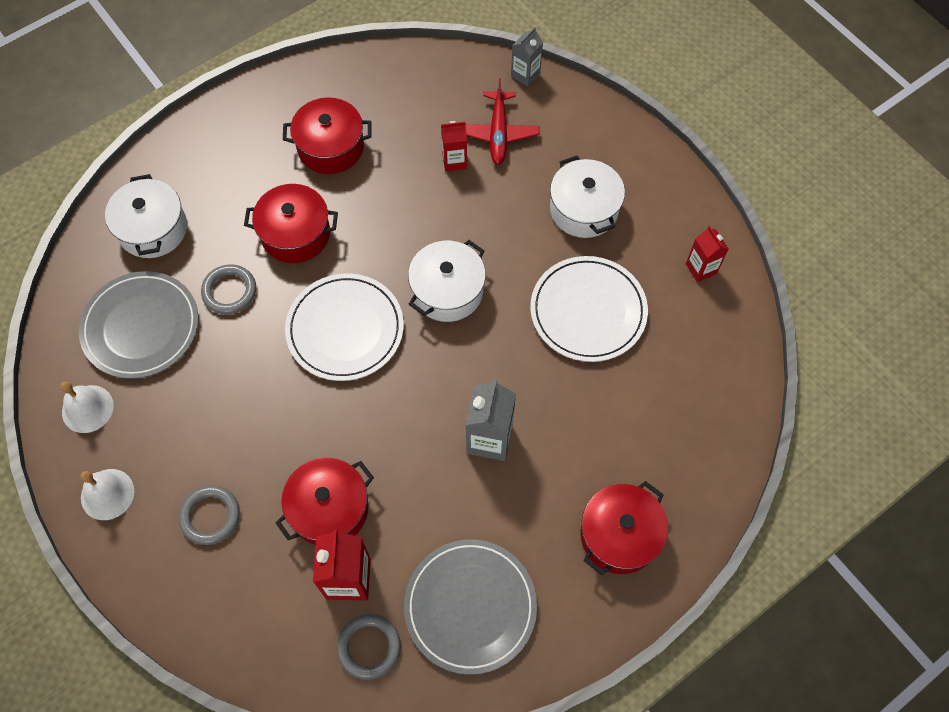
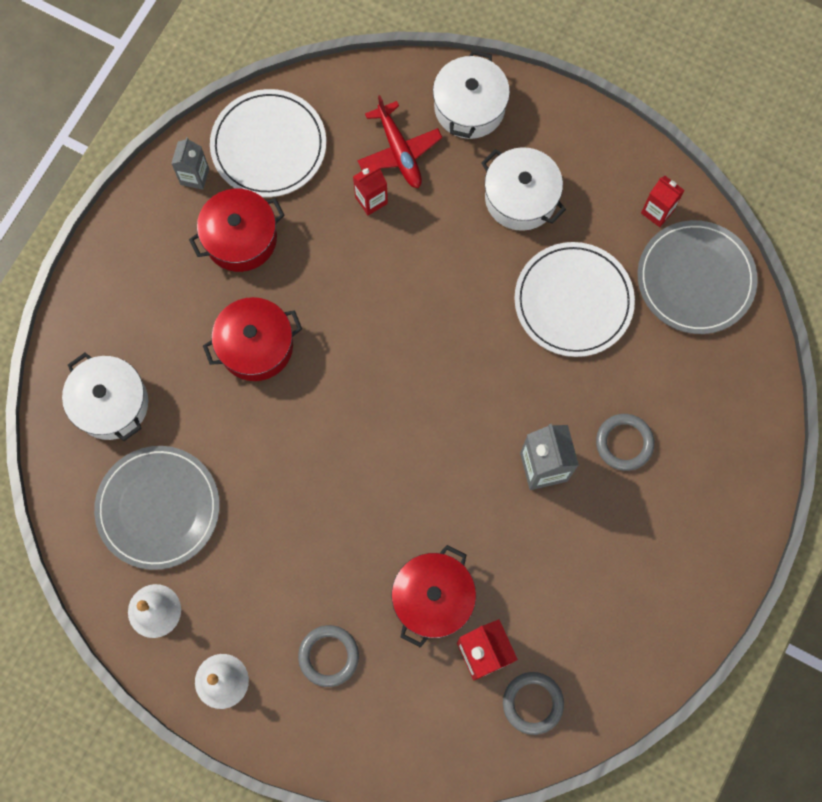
camera: 25 degrees left, 10 degrees up
grey ring [201,264,256,315] -> grey ring moved to [596,414,655,471]
white plate [285,274,404,381] -> white plate moved to [210,89,326,197]
grey plate [404,539,537,675] -> grey plate moved to [638,220,758,334]
white pot [408,240,486,322] -> white pot moved to [433,50,510,139]
grey carton [511,27,543,87] -> grey carton moved to [171,137,209,190]
red pot [580,481,668,575] -> none

